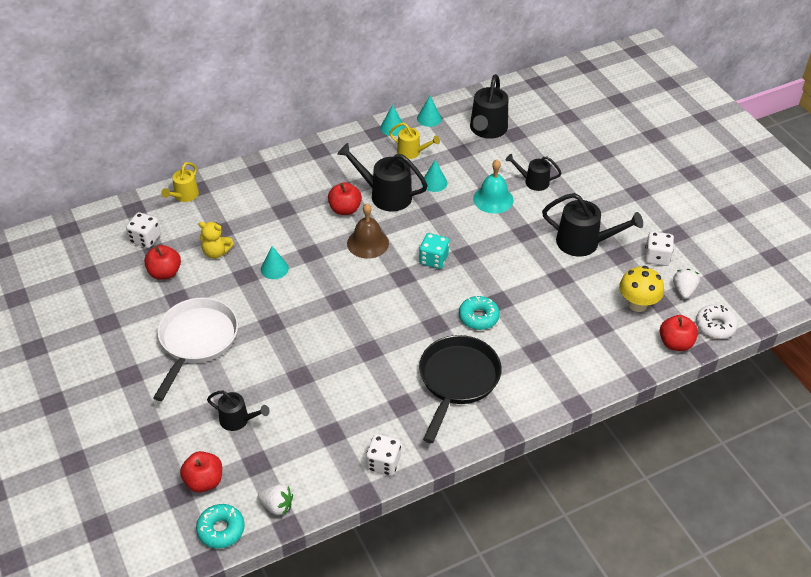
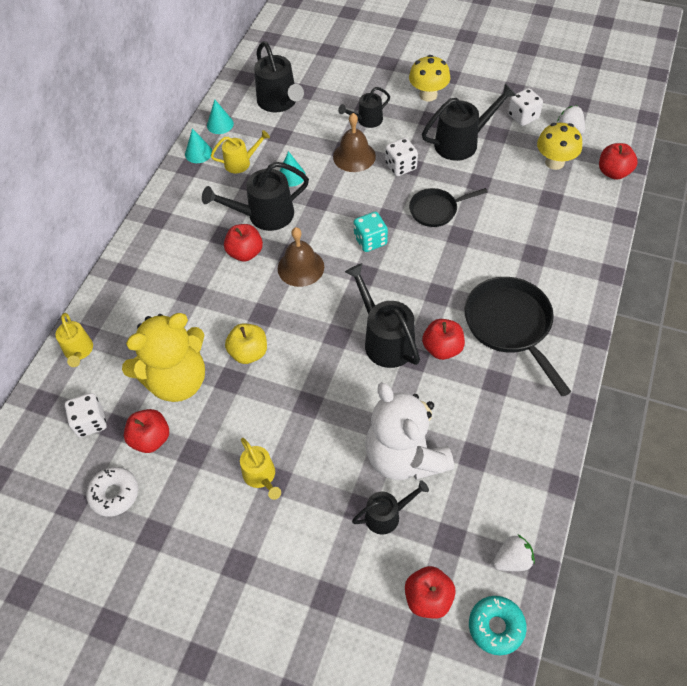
camera: 40 degrees left, 10 degrees up
white pan [153,298,238,401] -> yellow watering can [240,438,281,500]
yellow teddy bear [199,222,234,259] -> yellow teddy bear [122,313,205,402], size x2.08
turquoise cone [261,246,289,279] -> yellow apple [225,323,267,364]
white dice [366,434,401,476] -> white dice moved to [385,138,418,176]
turquoise donut [459,296,500,330] -> none
turquoise bell [473,160,514,214] -> brown bell [333,113,376,172]
white donut [696,305,738,339] -> white donut moved to [86,467,138,517]
none -> black watering can [345,263,420,368]
none -> white teddy bear [365,382,454,480]
none -> yellow mushroom [409,55,450,101]
none -> black pan [409,188,487,227]
none -> red apple [422,319,465,360]

